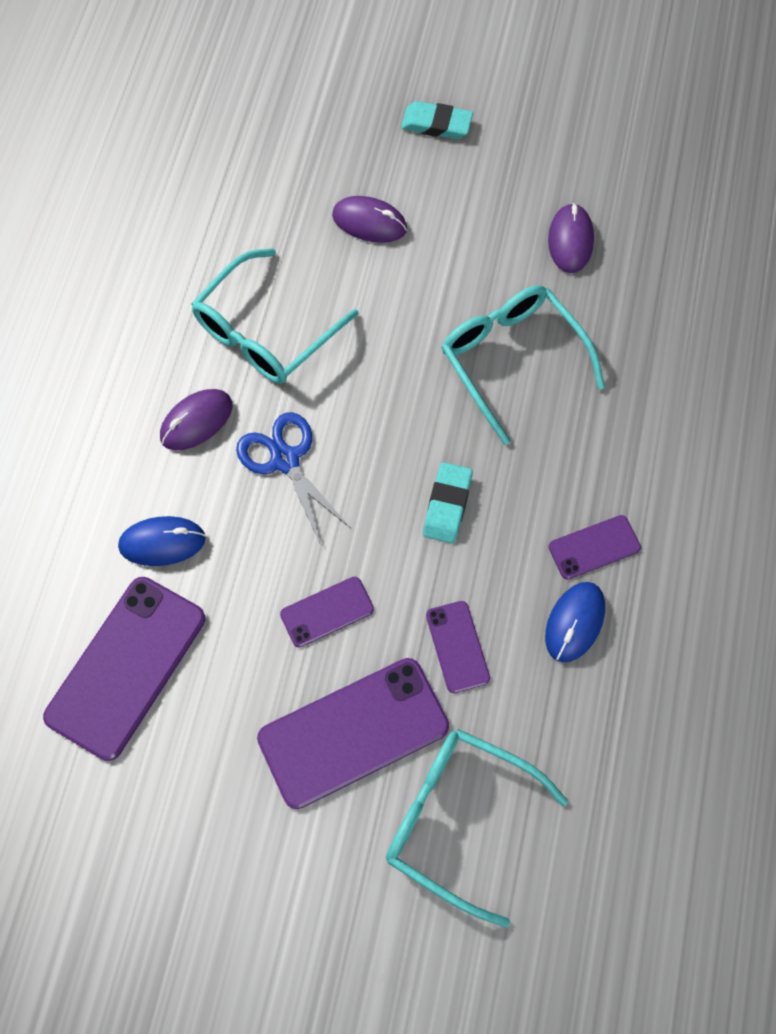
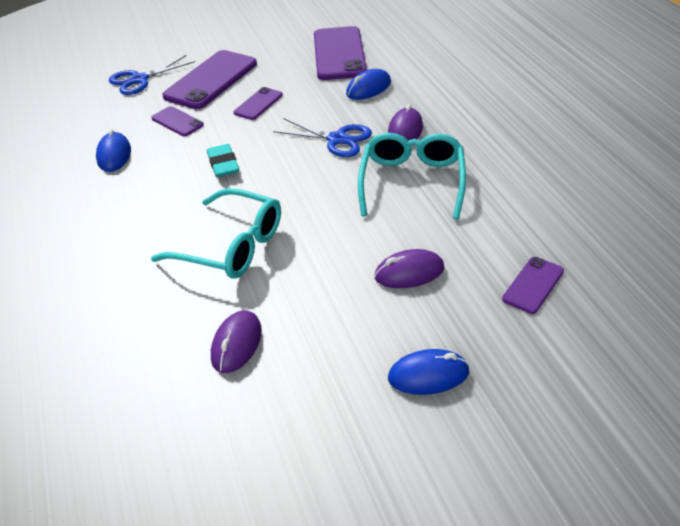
camera: 150 degrees right, 25 degrees down
turquoise glasses [386,729,568,928] -> blue scissors [109,55,195,95]
turquoise eraser [401,101,473,139] -> blue mouse [388,349,470,395]
purple mouse [548,203,594,273] -> purple mouse turned 45 degrees clockwise [211,310,262,373]
purple phone [549,515,641,579] -> purple phone moved to [502,257,564,314]

